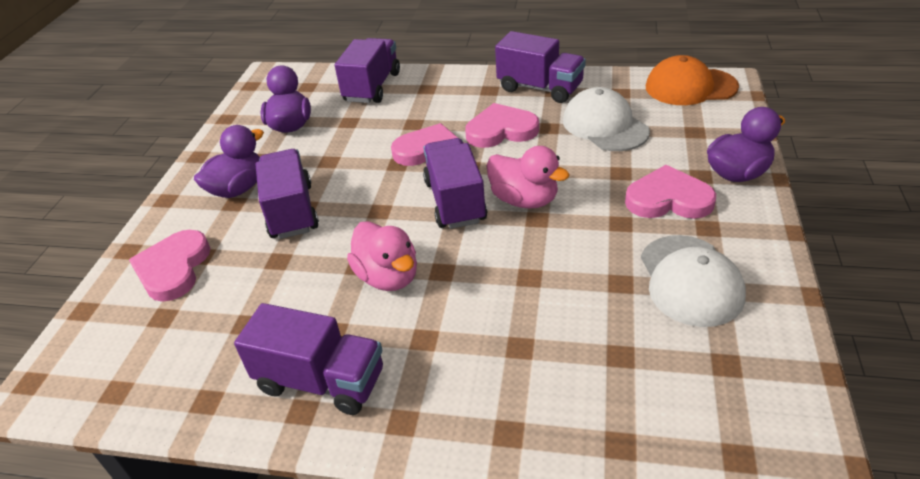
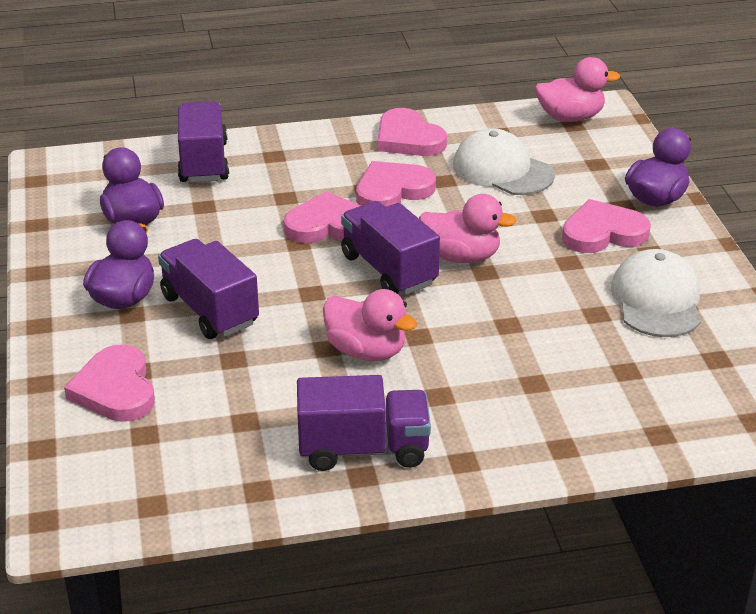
camera: 25 degrees left, 5 degrees down
purple truck [495,31,586,103] -> pink heart [378,108,447,156]
white cap [641,235,746,327] -> white cap turned 150 degrees counterclockwise [611,249,701,337]
orange cap [646,55,739,105] -> pink duck [535,57,620,122]

